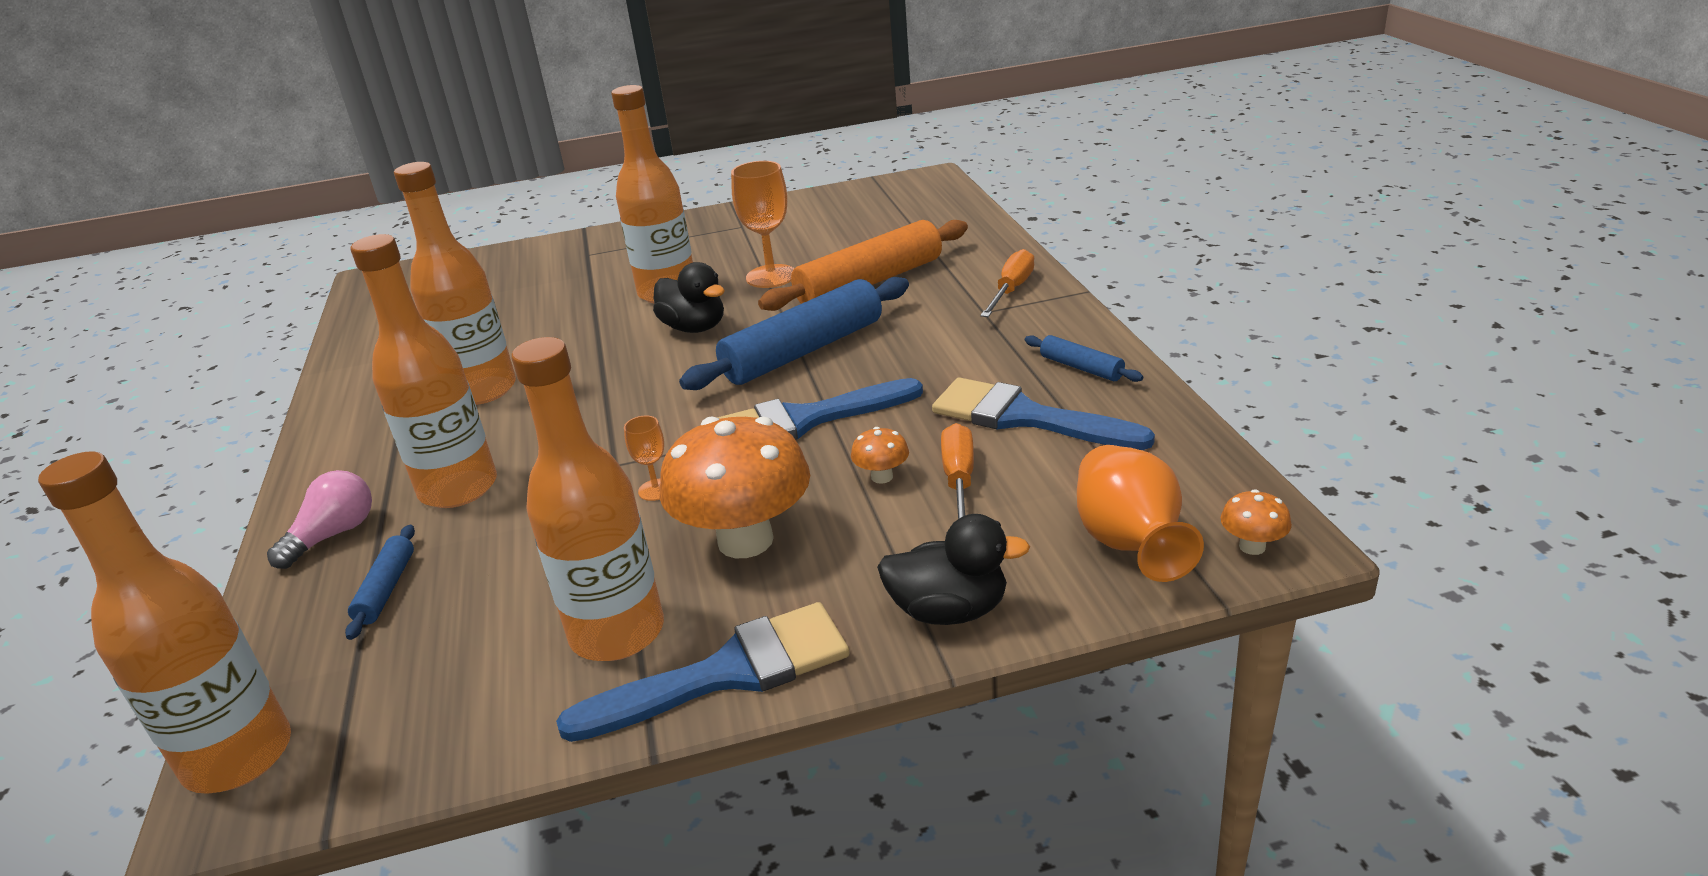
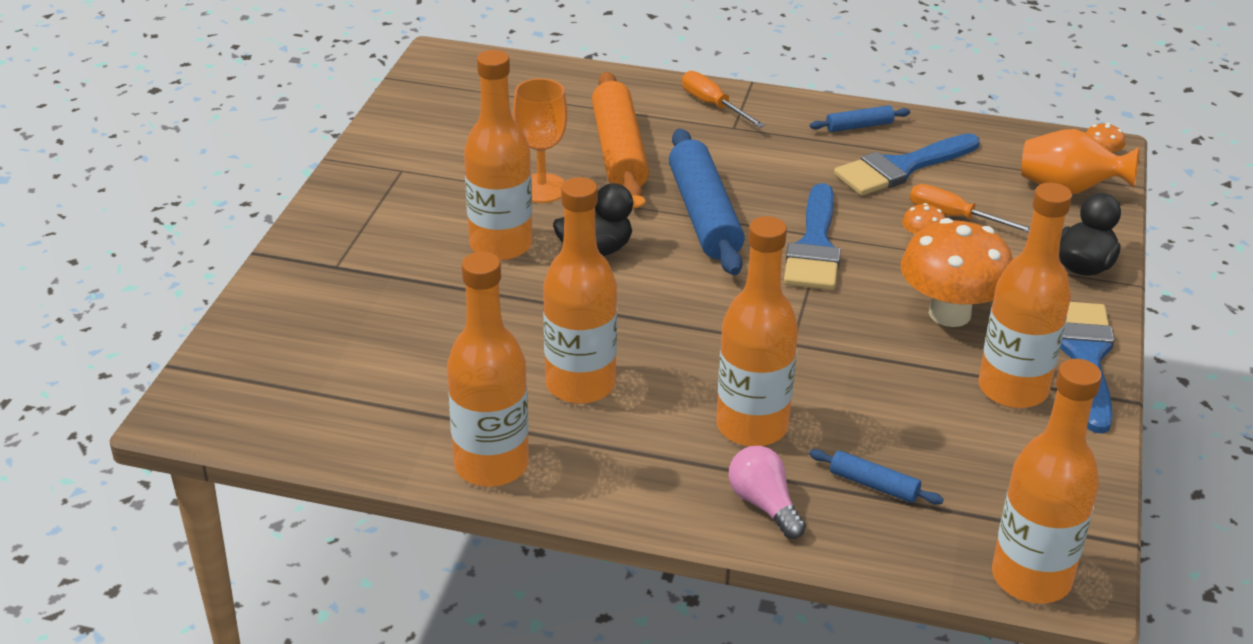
camera: 65 degrees left, 5 degrees up
orange goblet [624,416,664,501] -> none
none -> orange bottle [447,252,529,487]

